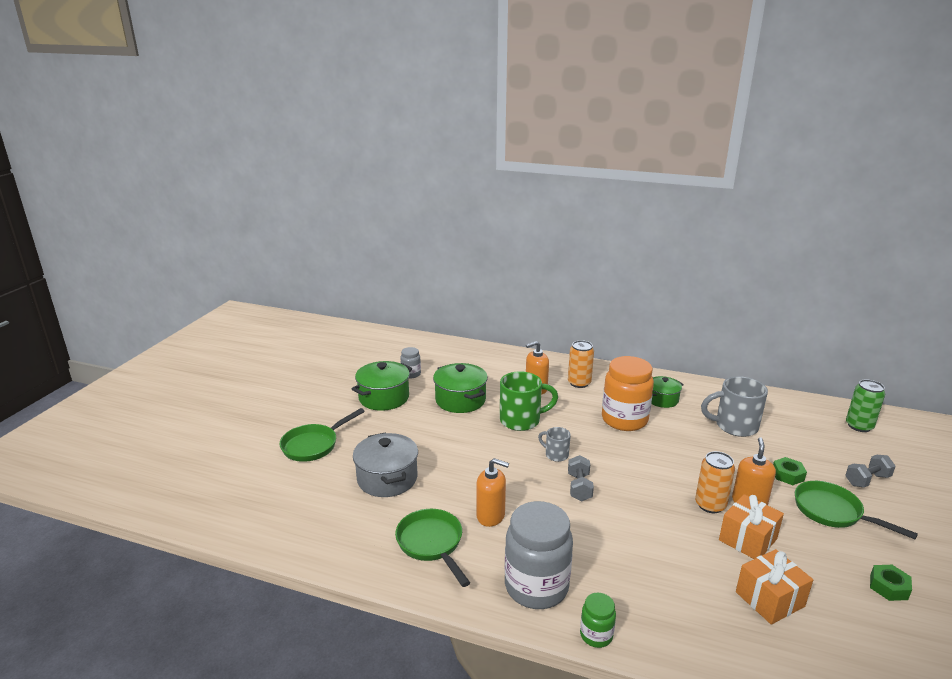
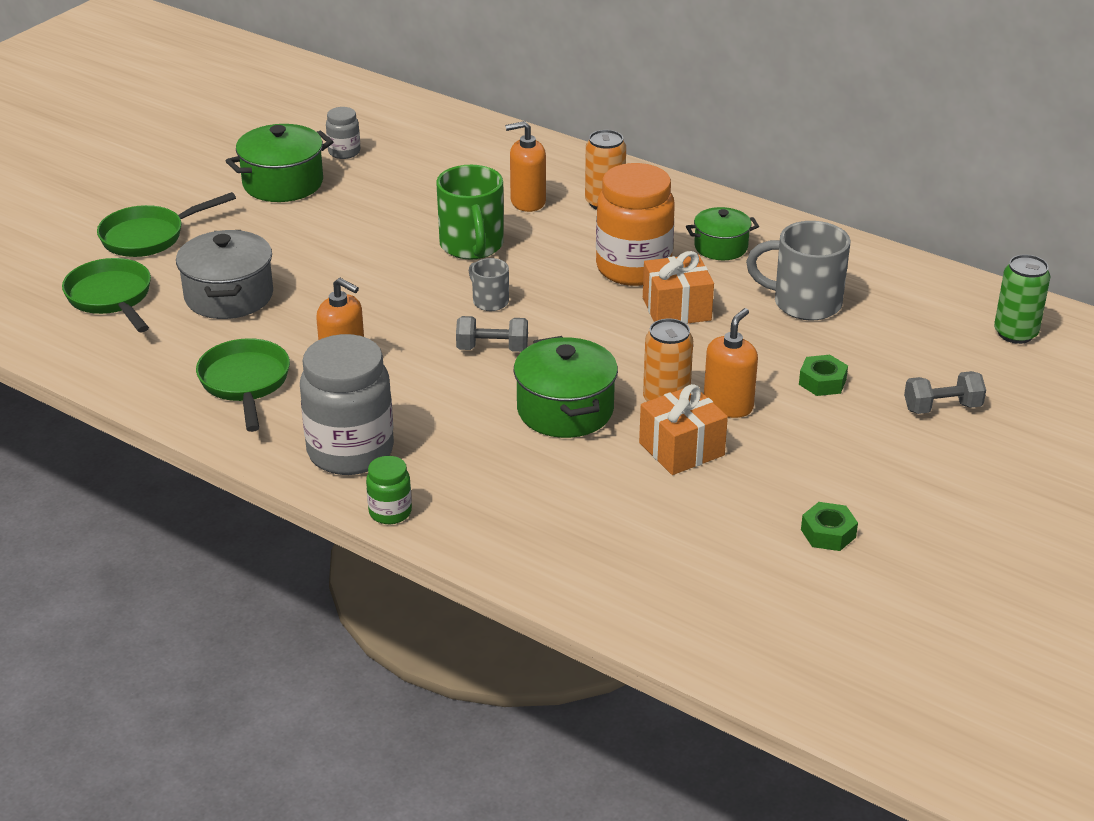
camera: 15 degrees right, 10 degrees up
green pot [433,363,488,413] -> green pot moved to [514,336,618,438]
green mug [500,371,558,431] -> green mug turned 75 degrees clockwise [436,165,504,259]
grey dumbbell [568,455,594,502] -> grey dumbbell turned 75 degrees clockwise [456,316,528,352]
orange gift [736,549,813,625] -> orange gift moved to [643,251,714,324]
green pan [795,481,918,539] -> green pan moved to [62,258,151,332]

